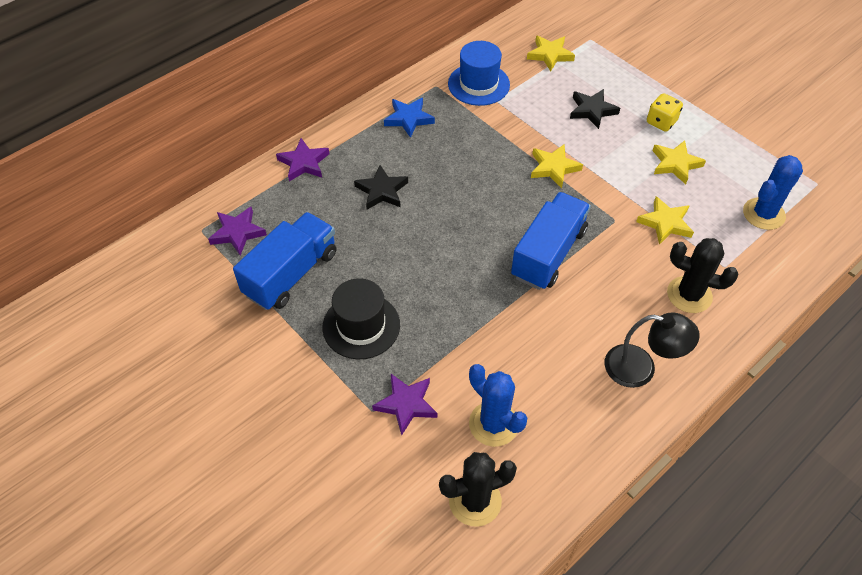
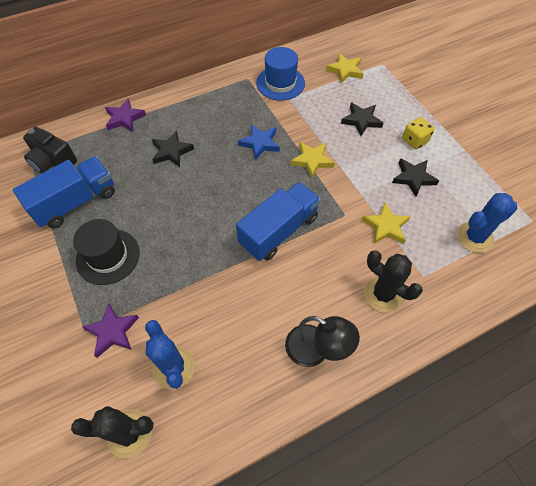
camera: 15 degrees right, 5 degrees up
purple star [208,207,267,256] -> black camera [23,127,77,173]
blue star [384,98,435,138] -> blue star moved to [238,124,280,160]
yellow star [653,140,706,184] -> black star [392,158,439,197]

